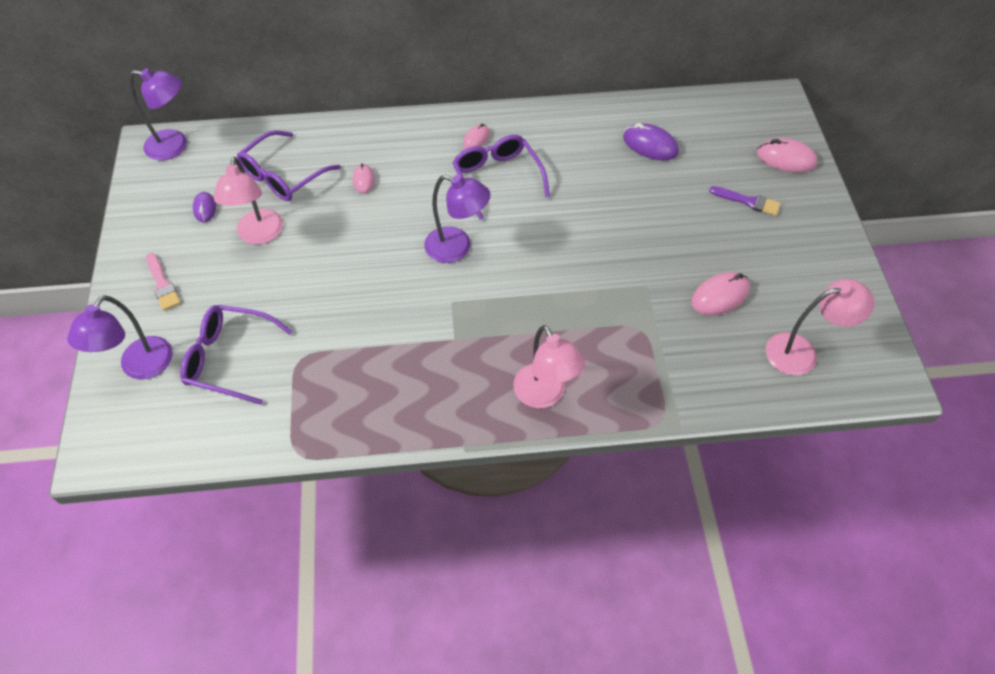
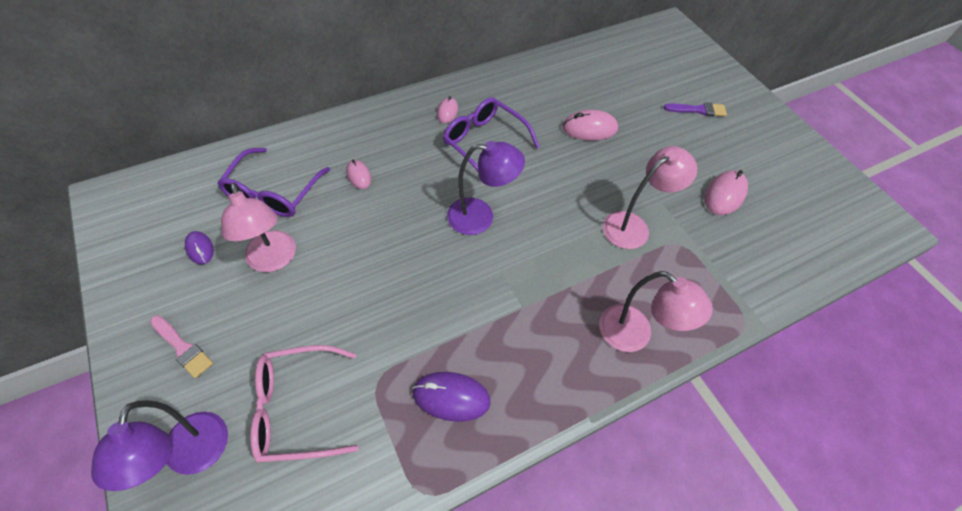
camera: 25 degrees left, 0 degrees up
purple lamp [129,68,187,160] -> none
purple glasses [180,305,292,405] -> pink glasses [250,345,359,463]
purple mouse [623,123,679,160] -> purple mouse moved to [412,372,491,422]
pink mouse [757,138,817,173] -> pink mouse moved to [562,110,618,141]
pink lamp [766,279,875,376] -> pink lamp moved to [603,146,697,249]

